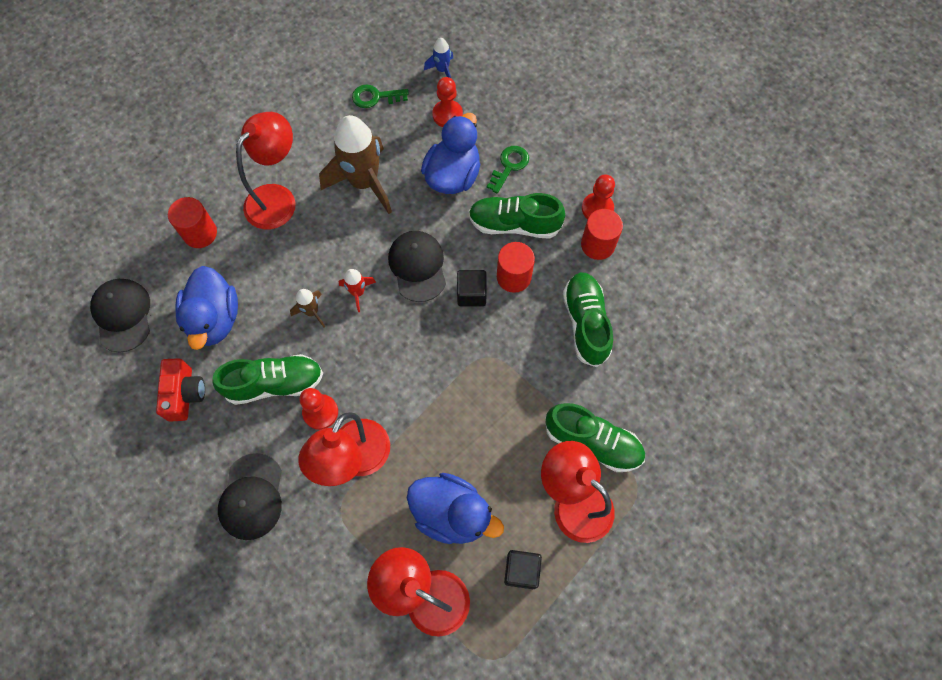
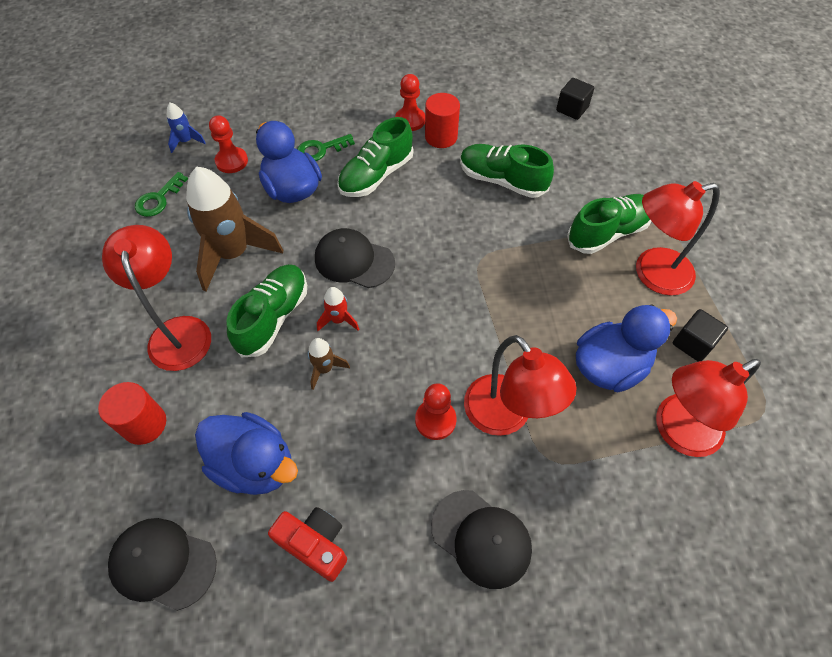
camera: 55 degrees left, 10 degrees down
green shoe [212,354,323,405] -> green shoe moved to [227,264,307,357]
black cube [457,270,487,306] -> black cube moved to [556,78,594,120]
green key [487,146,529,194] -> green key turned 90 degrees counterclockwise [297,134,355,161]
red cylinder [497,242,535,293] -> none

